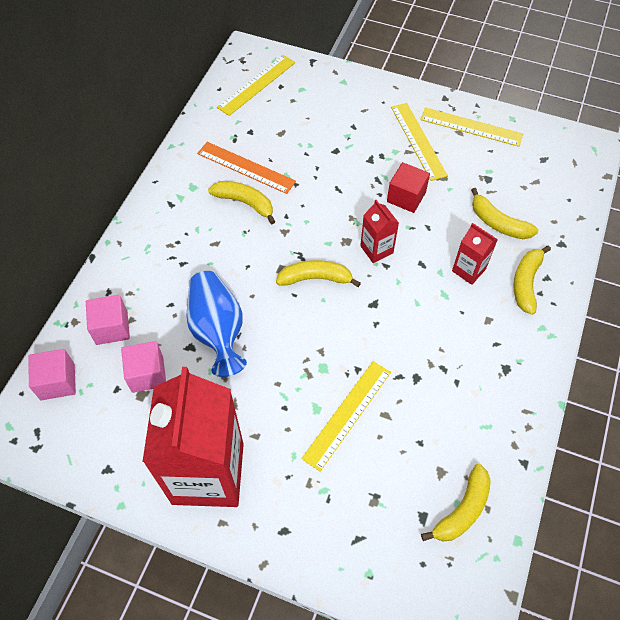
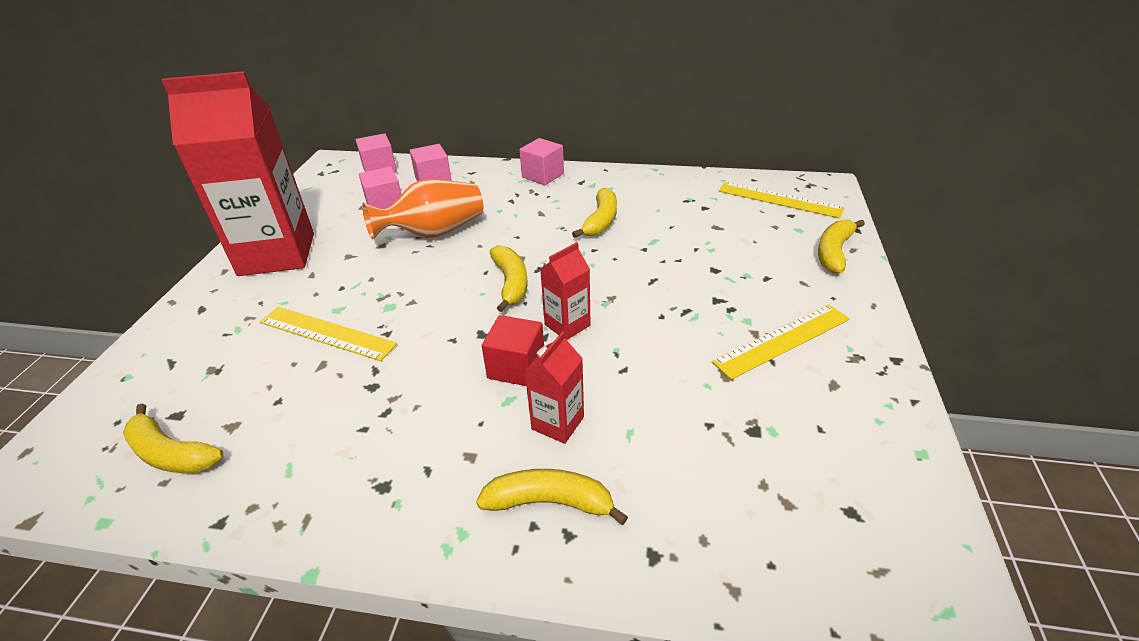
camera: 80 degrees right, 20 degrees down
blue vase [186,271,247,377] -> orange vase [362,179,483,239]
orange ruler [197,142,296,194] -> none
red cube [387,162,430,213] -> red cube moved to [482,315,544,386]
yellow ruler [420,107,523,147] -> none
yellow banana [471,188,538,239] -> yellow banana moved to [818,219,865,273]
none -> pink cube [519,138,564,185]

